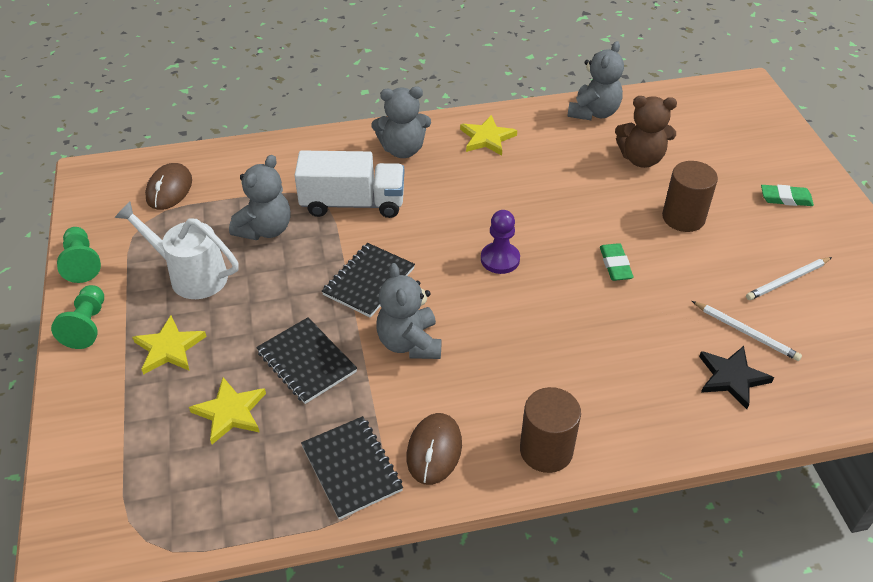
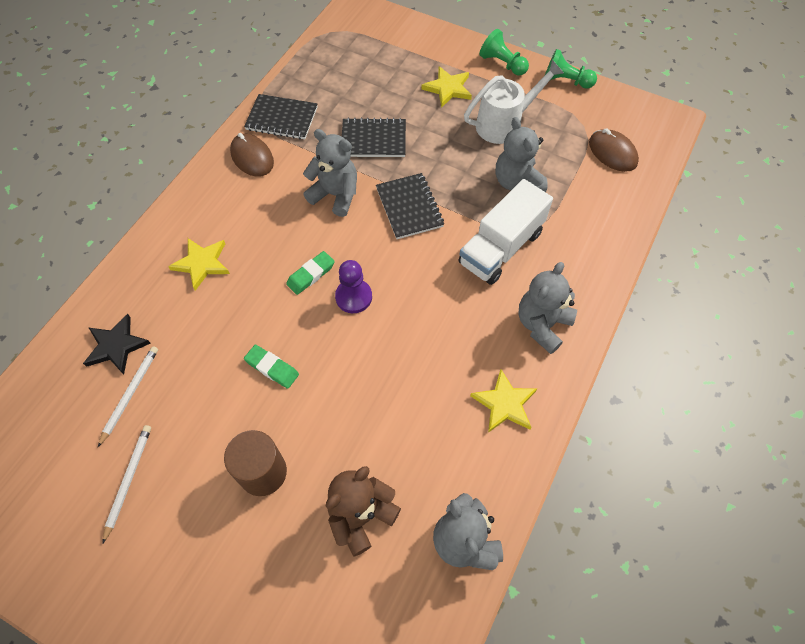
camera: 130 degrees right, 15 degrees up
yellow star [189,377,266,444] -> yellow star moved to [168,238,230,291]
brown cylinder [520,387,581,473] -> none
white pencil [692,301,802,361] -> white pencil turned 120 degrees clockwise [98,346,158,447]
green eraser [761,185,814,206] -> green eraser moved to [286,251,335,295]

